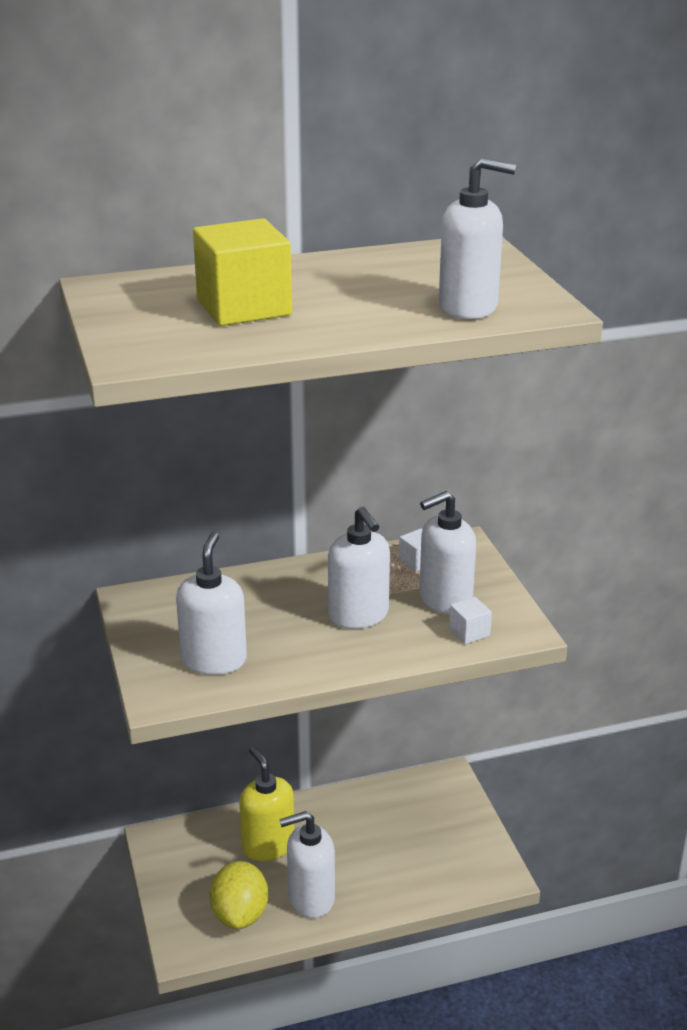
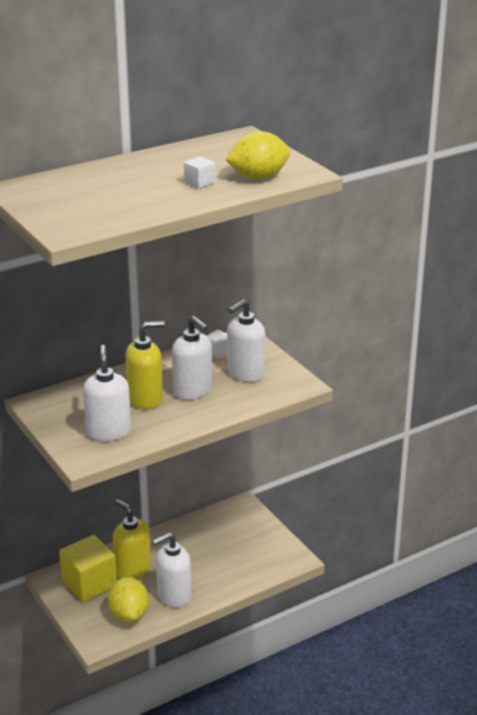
camera: 15 degrees left, 0 degrees up
yellow cube [193,218,292,326] -> yellow cube moved to [59,535,117,602]
white soap dispenser [439,157,516,319] -> yellow lemon [226,131,290,179]
white cube [449,597,492,644] -> white cube moved to [184,156,215,189]
none -> yellow soap dispenser [126,321,165,409]

